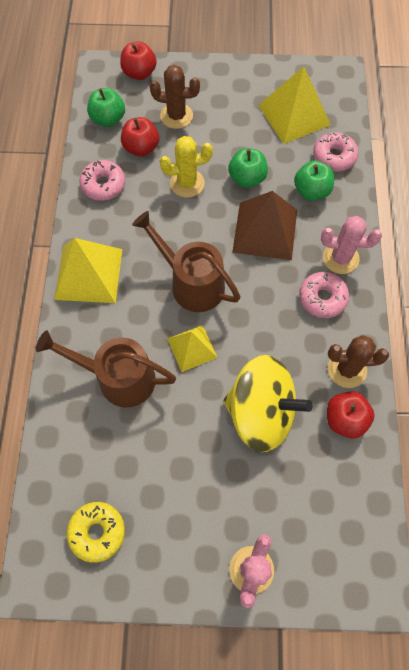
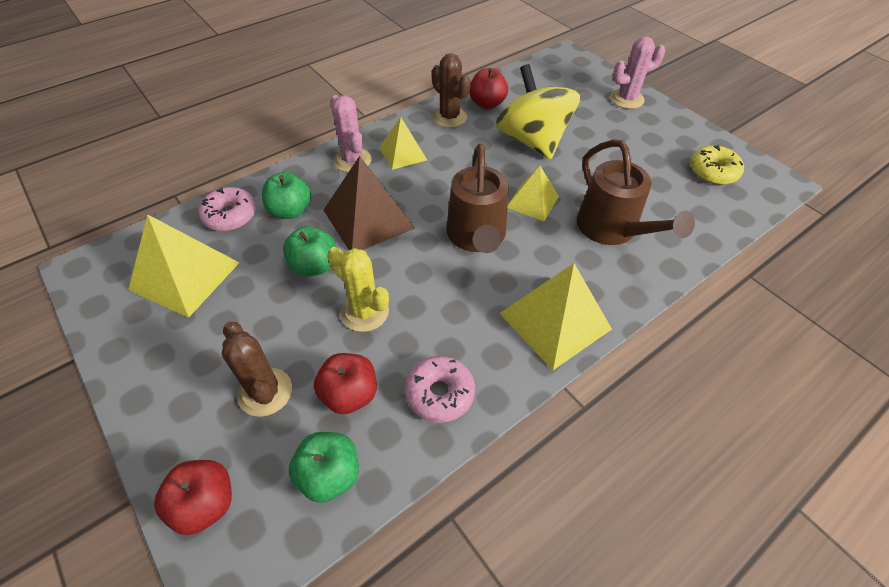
camera: 130 degrees left, 15 degrees down
pink donut [299,272,349,318] -> yellow pyramid [379,117,427,170]

